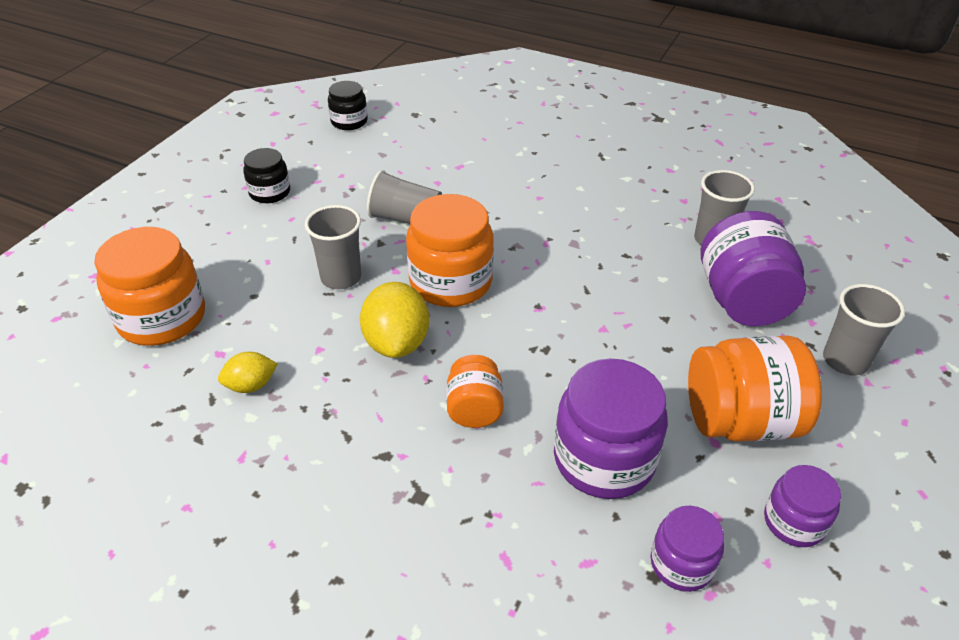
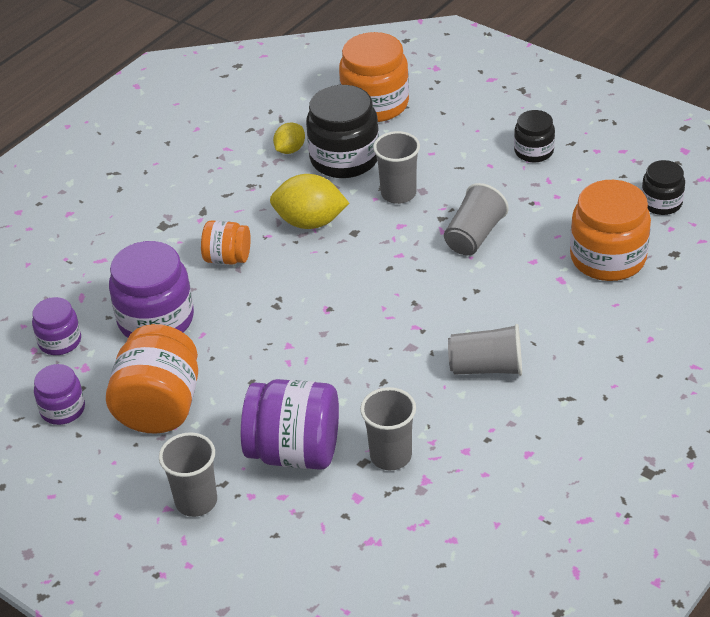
camera: 105 degrees right, 0 degrees up
yellow lemon [218,352,277,393] -> yellow lemon turned 45 degrees clockwise [273,123,305,154]
orange jar [406,194,494,307] -> orange jar moved to [570,180,651,281]
none -> black jar [306,85,379,178]
none -> grey cup [448,324,522,376]

